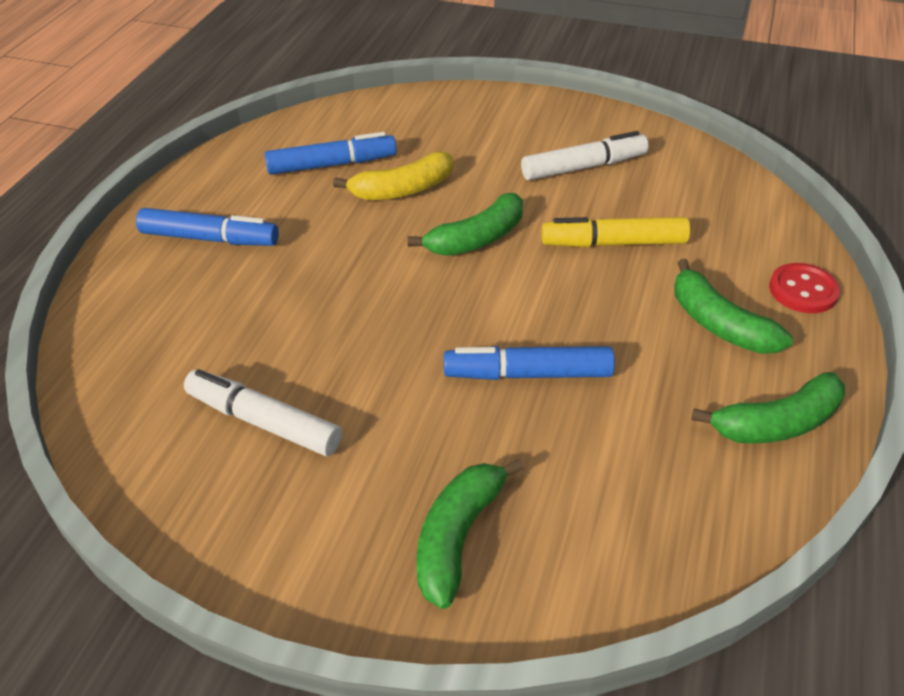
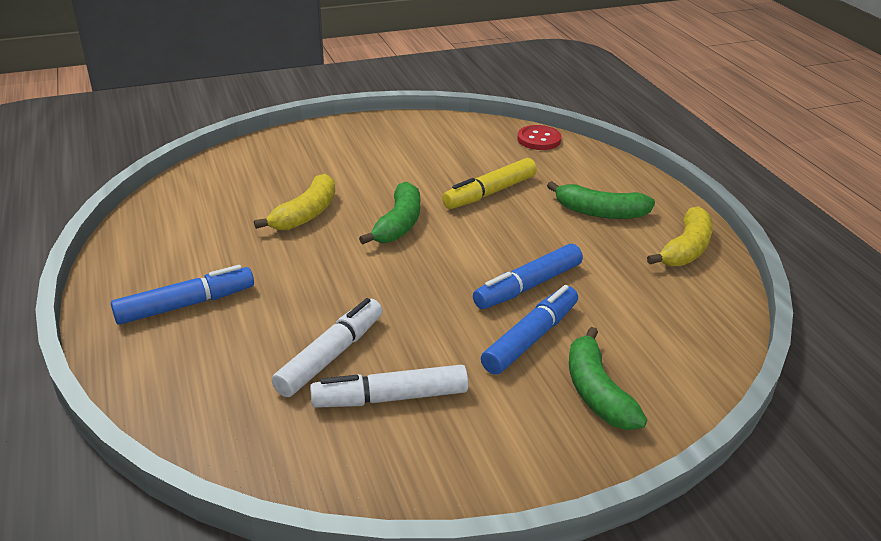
camera: 40 degrees left, 10 degrees down
blue marker [265,132,397,175] -> blue marker moved to [481,285,578,375]
white marker [521,131,649,180] -> white marker moved to [272,298,383,397]
green banana [691,372,845,444] -> yellow banana [647,206,713,267]
red button [769,263,840,313] -> red button moved to [517,125,561,150]

